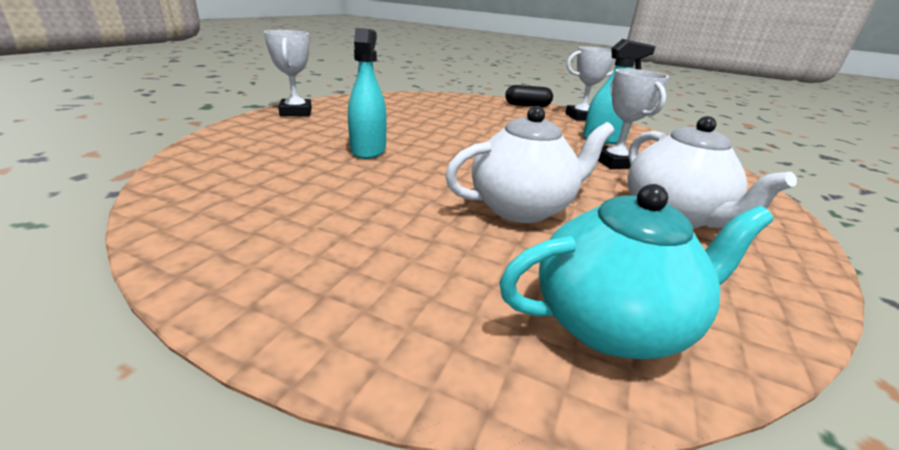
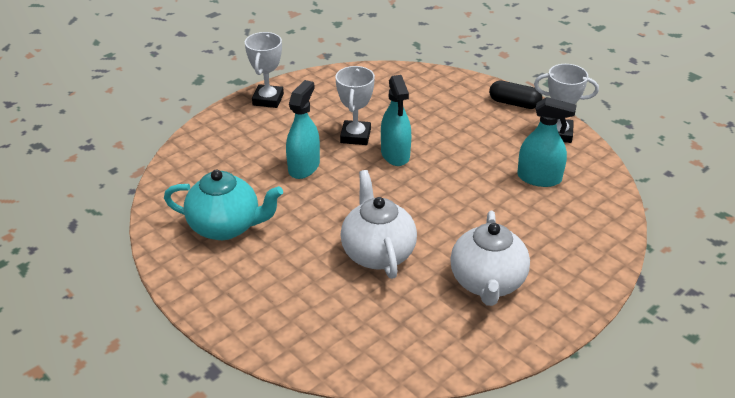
camera: 25 degrees right, 10 degrees up
white teapot [445,106,614,223] -> white teapot turned 105 degrees counterclockwise [341,170,417,279]
turquoise teapot [499,184,774,359] -> turquoise teapot moved to [164,170,283,240]
white trophy [598,68,669,169] -> white trophy moved to [335,66,375,145]
none -> turquoise spray bottle [381,75,411,166]

